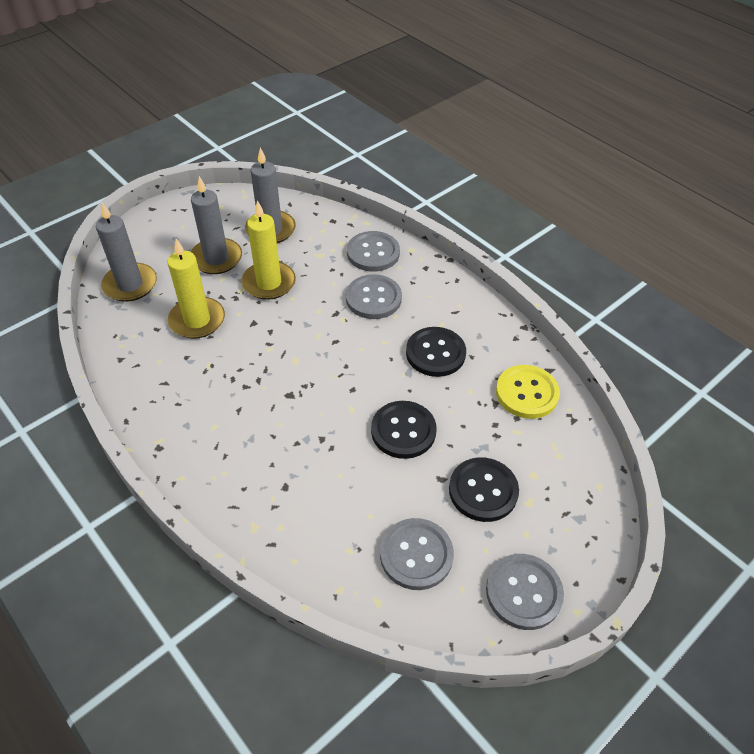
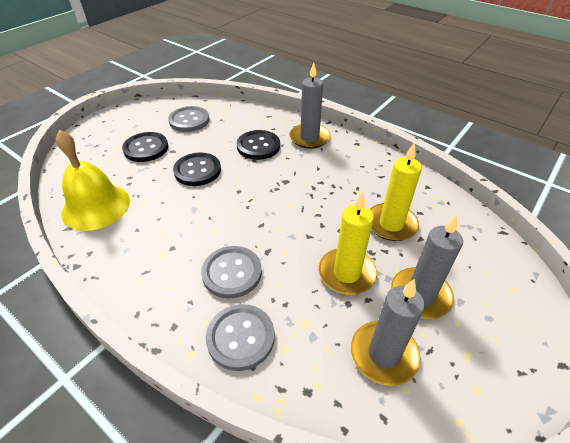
camera: 170 degrees right, 5 degrees down
grey candle [96,203,157,302] -> grey candle moved to [289,63,331,149]
black button [406,327,466,377] -> black button moved to [237,130,280,160]
grey button [486,554,564,630] -> none
yellow button [496,365,560,419] -> yellow bell [56,130,130,231]

